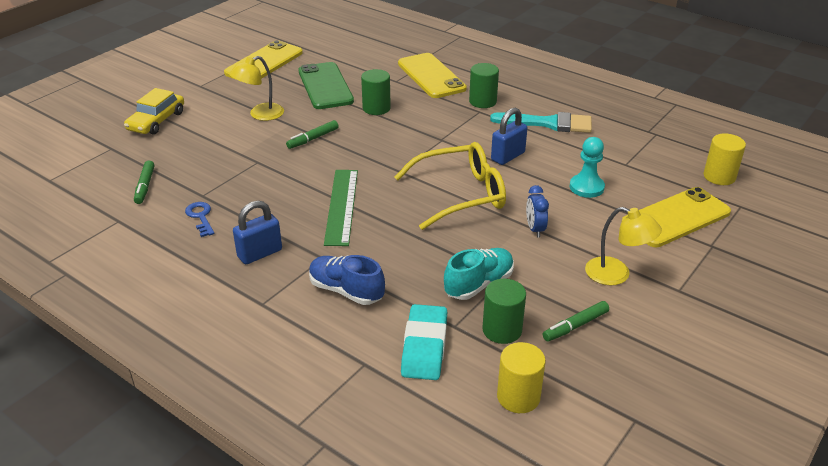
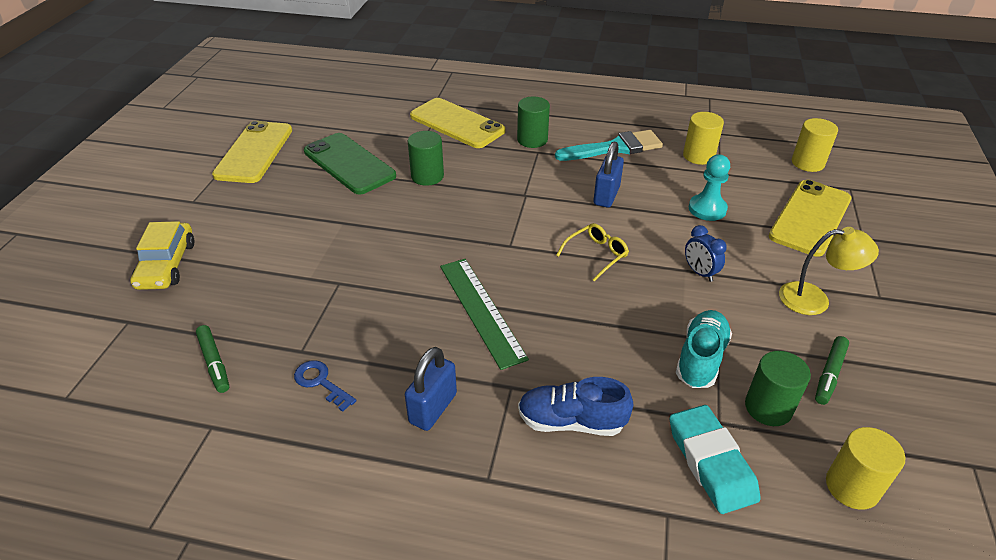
camera: 25 degrees left, 5 degrees up
yellow lamp [229,56,284,121] -> none
green marker [286,120,339,149] -> none
yellow glasses [395,142,506,230] -> yellow glasses [556,223,629,282], size x0.49
none -> yellow cylinder [683,112,724,165]

